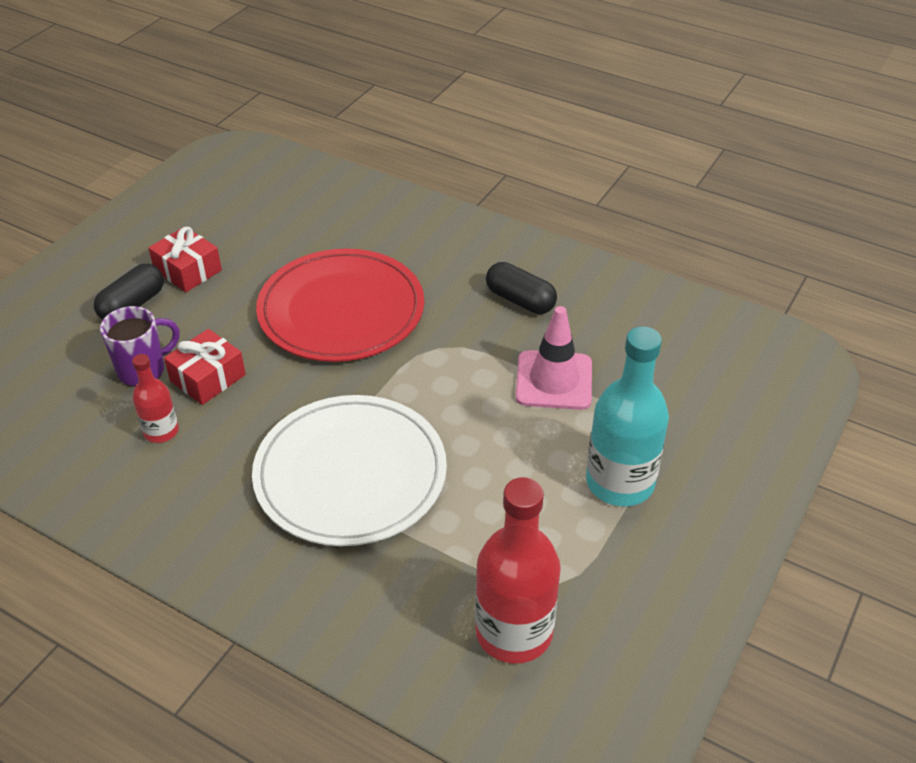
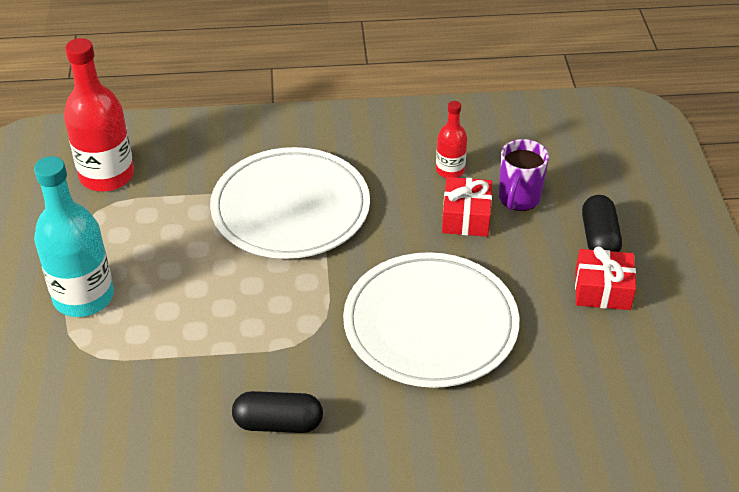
camera: 145 degrees right, 0 degrees up
red plate [256,249,424,362] -> white plate [343,252,519,388]
pink traffic cone [516,306,592,410] -> none

